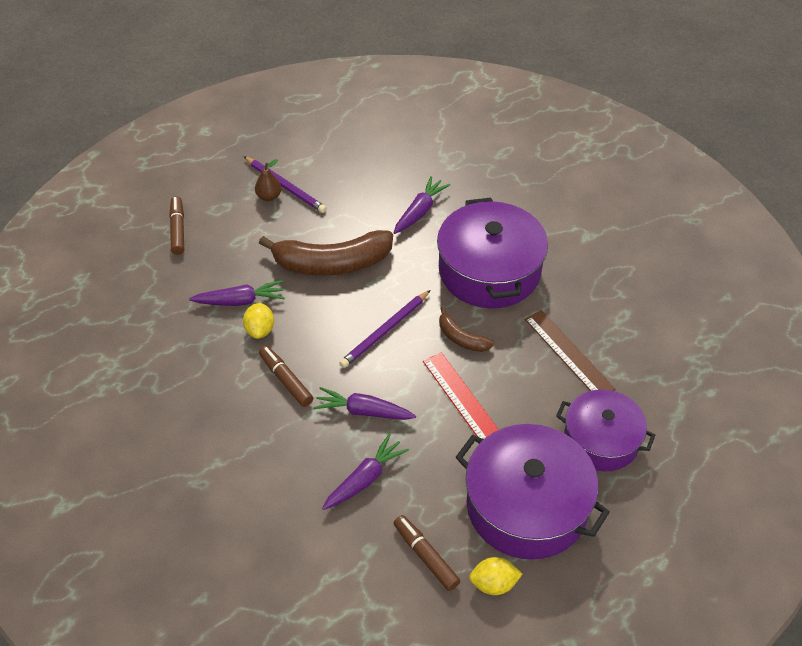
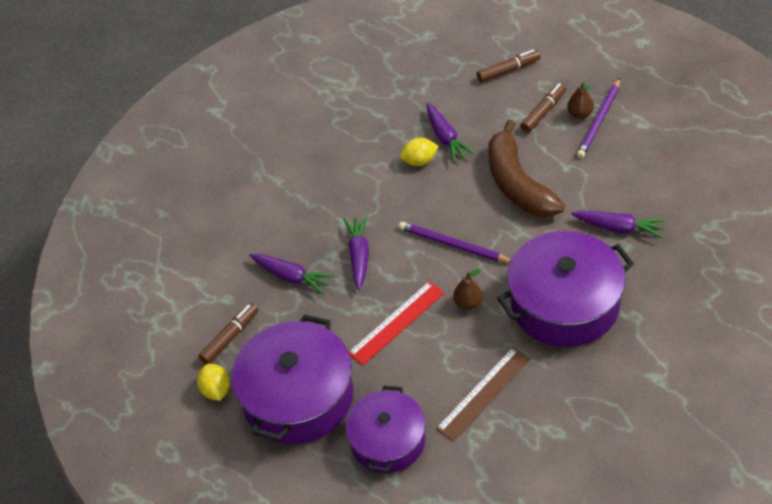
camera: 80 degrees right, 0 degrees up
brown marker [259,346,313,407] -> brown marker moved to [520,83,566,133]
brown banana [439,306,494,352] -> brown pear [453,268,483,310]

